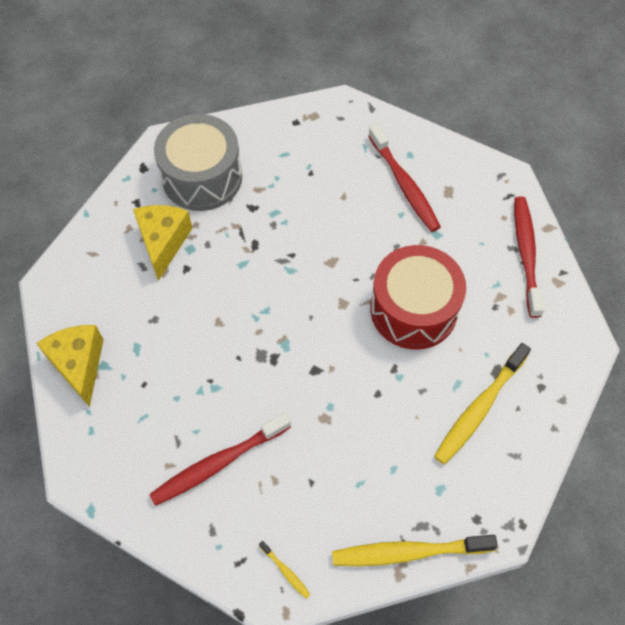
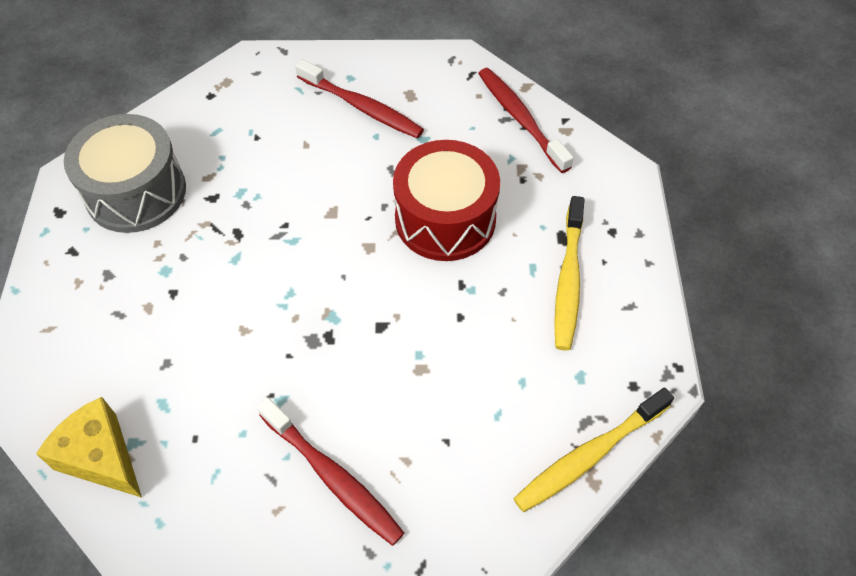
camera: 30 degrees left, 5 degrees down
yellow cheese [133,205,192,281] -> none
red toothbrush [149,413,291,506] -> red toothbrush turned 75 degrees counterclockwise [257,398,404,546]
yellow toothbrush [259,541,311,599] -> none

